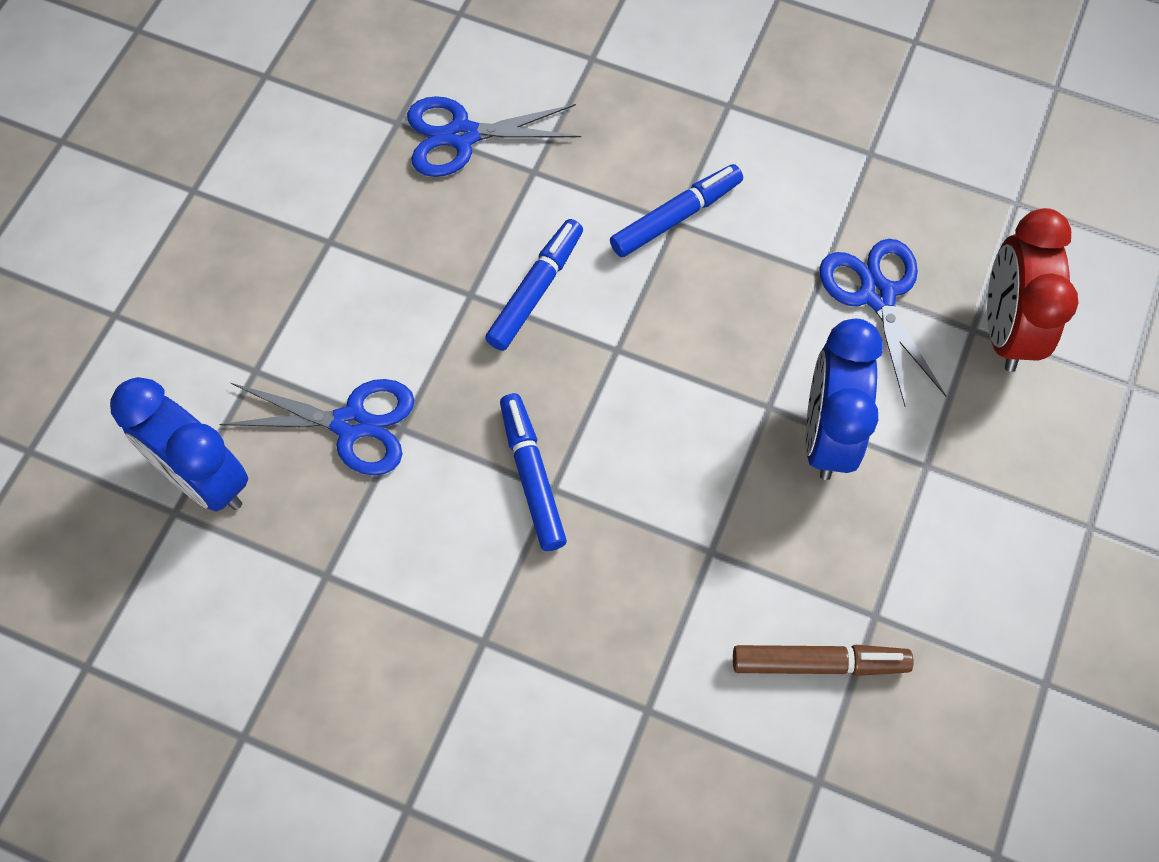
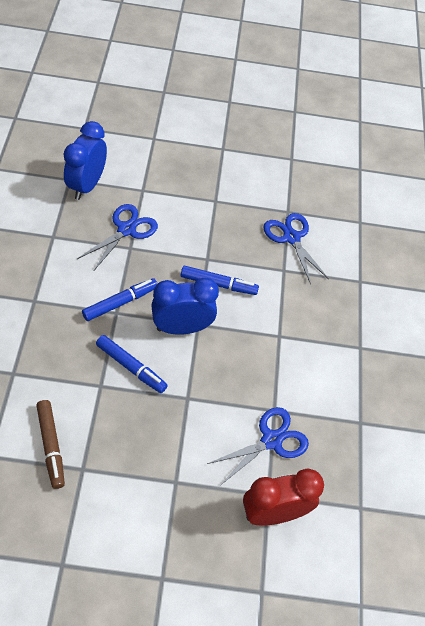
camera: 65 degrees right, 10 degrees down
blue scissors [219,379,414,476] -> blue scissors turned 135 degrees counterclockwise [77,204,158,270]
blue marker [610,164,743,257] -> blue marker moved to [96,335,168,393]
blue clock [805,319,883,480] -> blue clock moved to [151,278,219,335]

